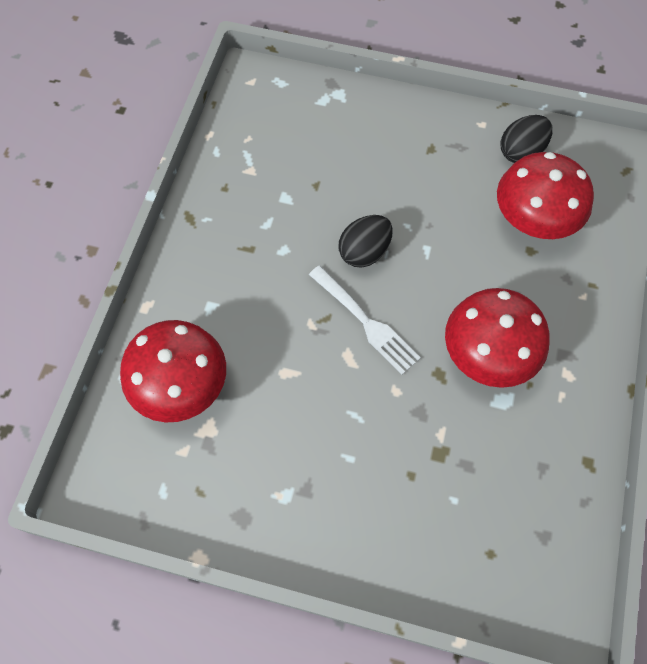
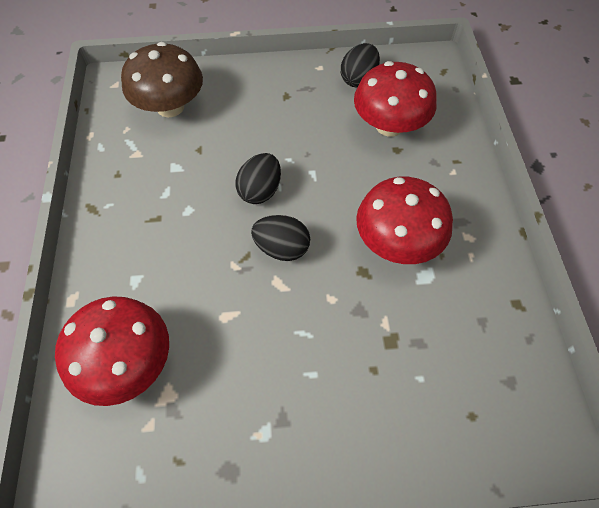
camera: 20 degrees left, 5 degrees down
white fork [309,266,421,375] -> black egg [251,215,310,261]
none -> brown mushroom [121,42,203,117]

